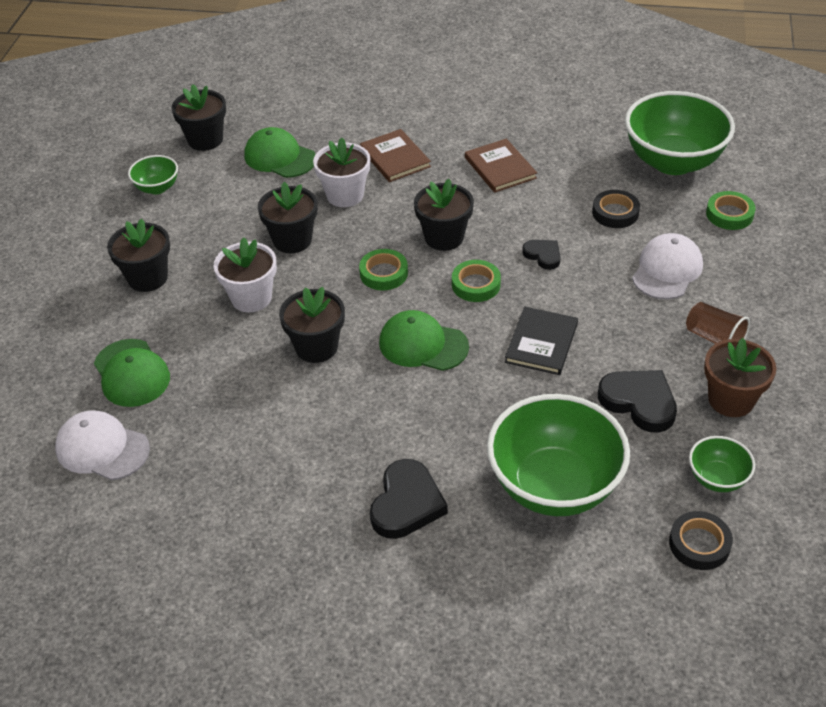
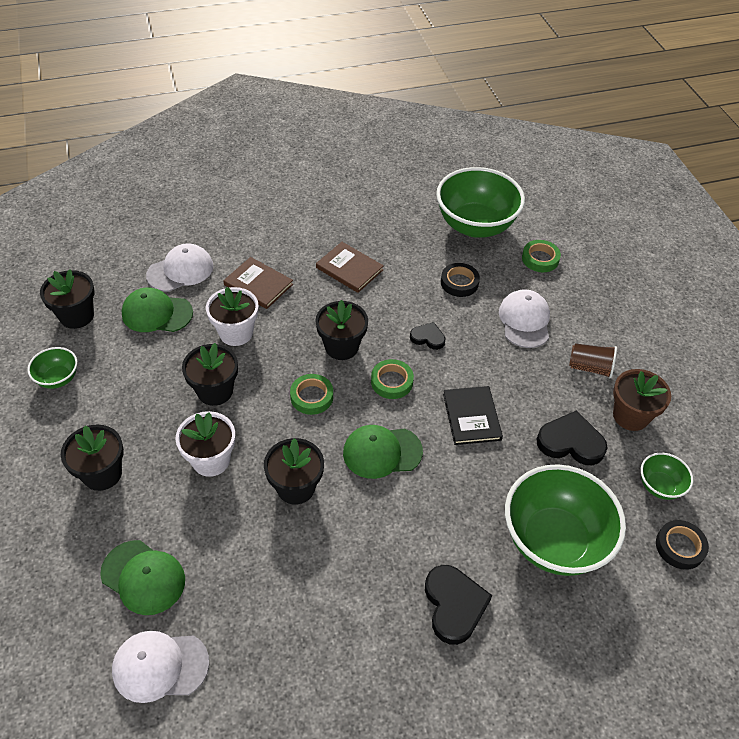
camera: 30 degrees left, 5 degrees up
none -> white cap [146,243,213,292]

